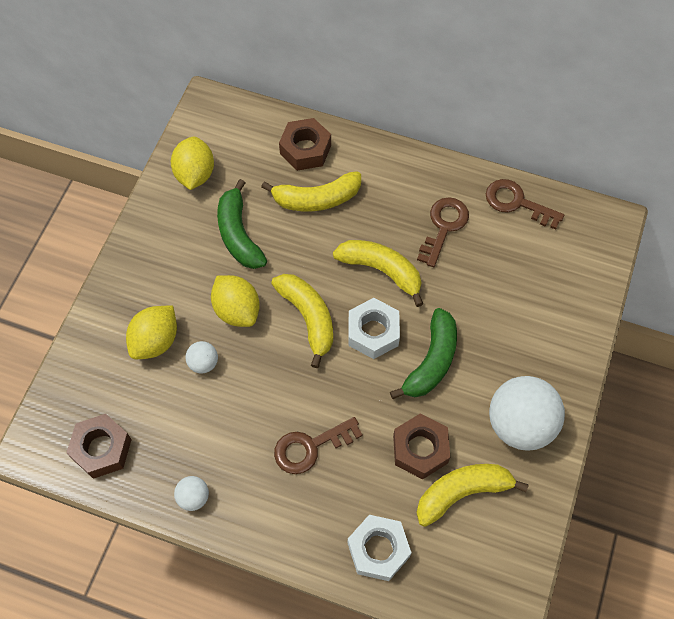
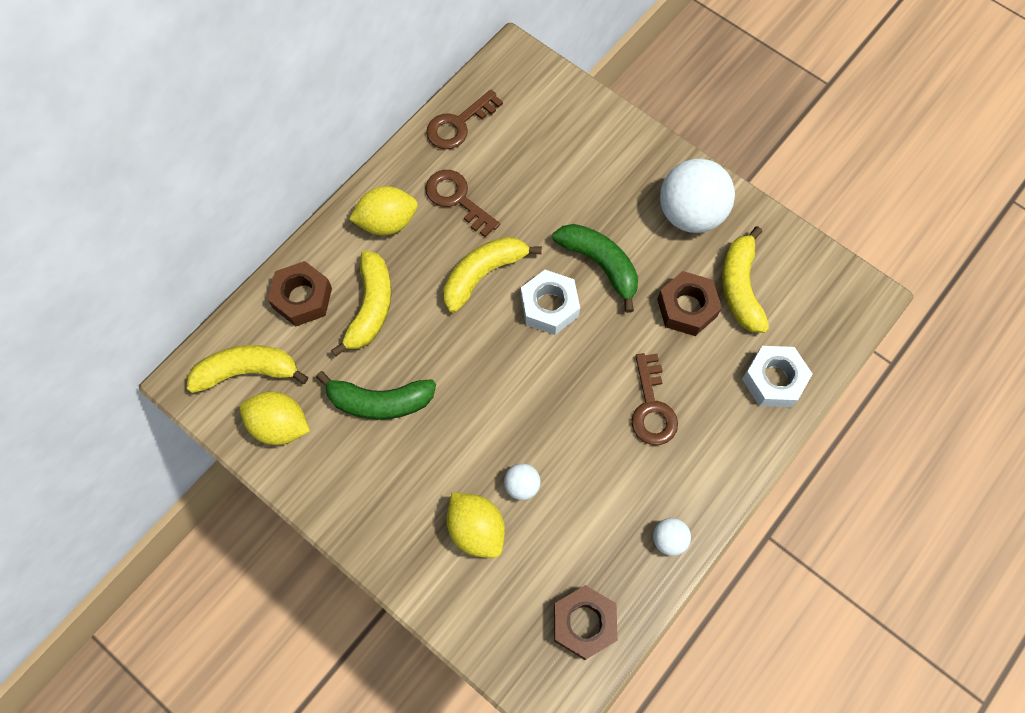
camera: 70 degrees left, 5 degrees up
yellow lemon [211,275,260,327] -> yellow lemon moved to [349,186,418,235]
yellow banana [271,274,333,368] -> yellow banana moved to [187,345,308,393]

